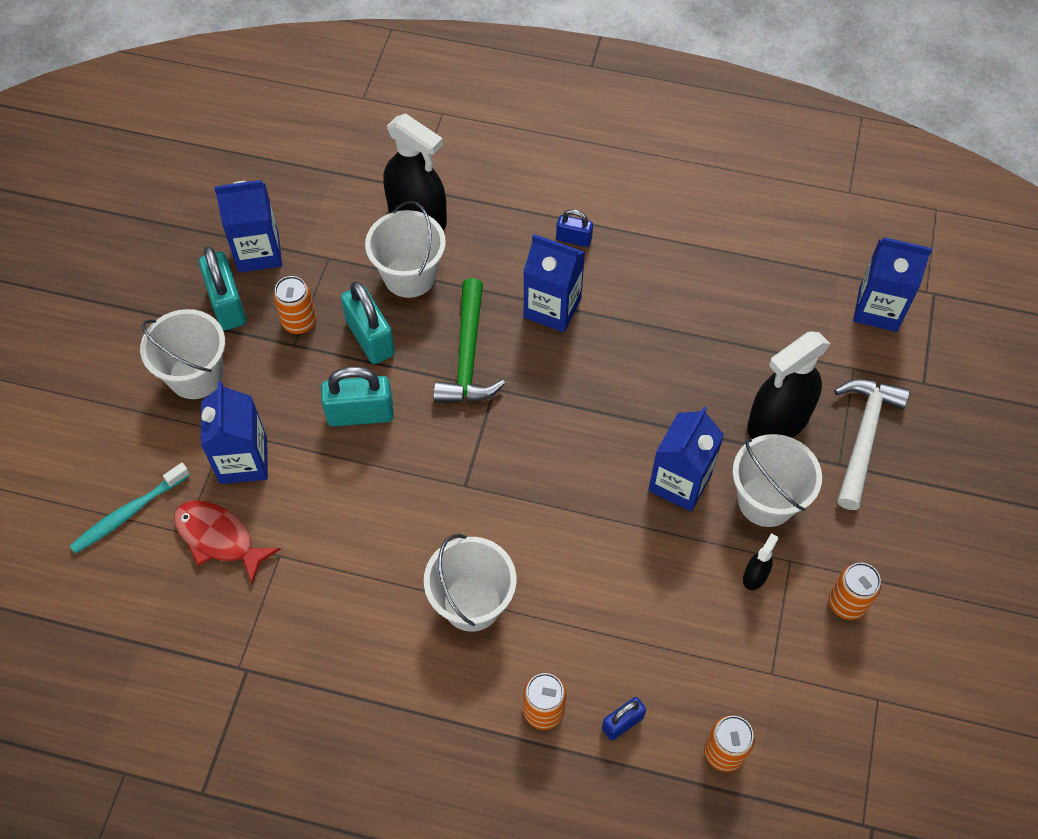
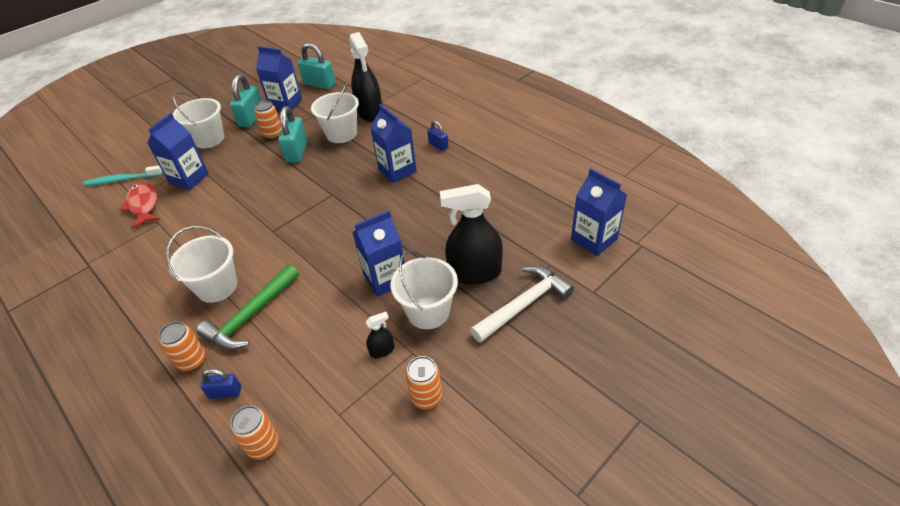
camera: 35 degrees right, 15 degrees down
turquoise padlock [321,366,394,427] -> turquoise padlock moved to [298,43,336,89]
green hammer [433,278,505,403] -> green hammer moved to [196,264,299,350]

